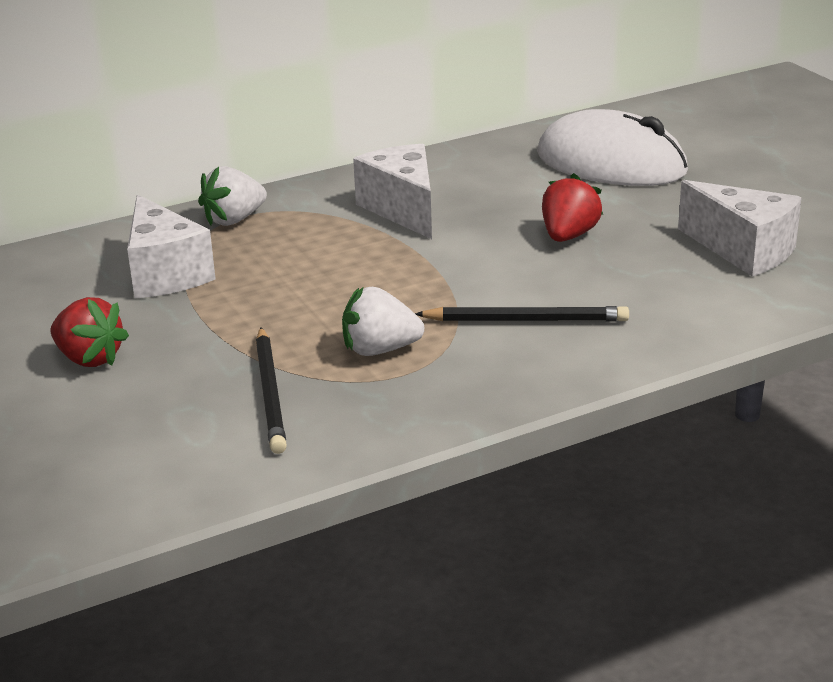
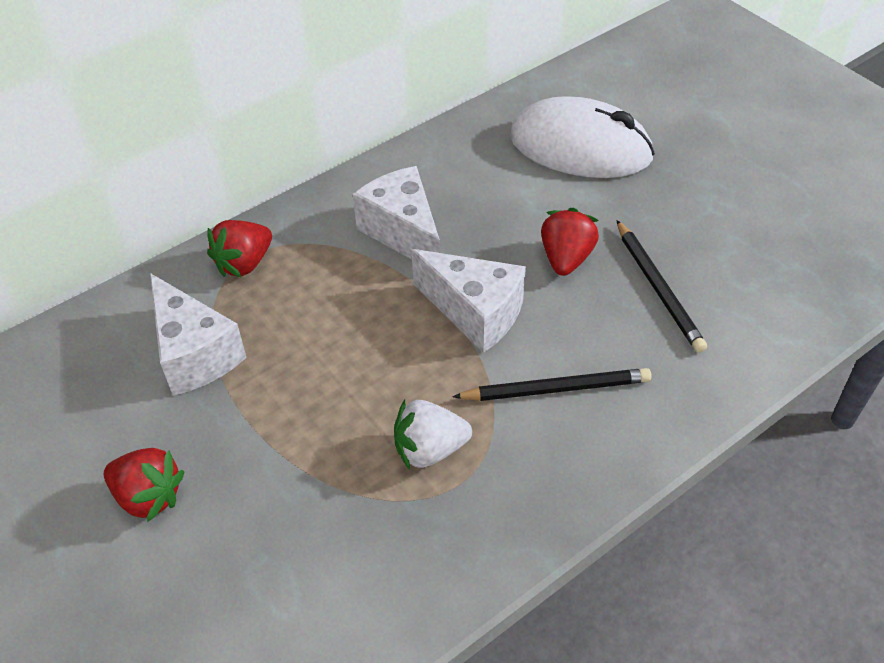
camera: 10 degrees left, 20 degrees up
white strawberry [198,166,267,226] -> red strawberry [207,220,272,278]
black pencil [256,327,287,454] -> black pencil moved to [616,220,707,353]
white cheese [678,180,802,277] -> white cheese moved to [412,249,526,353]

